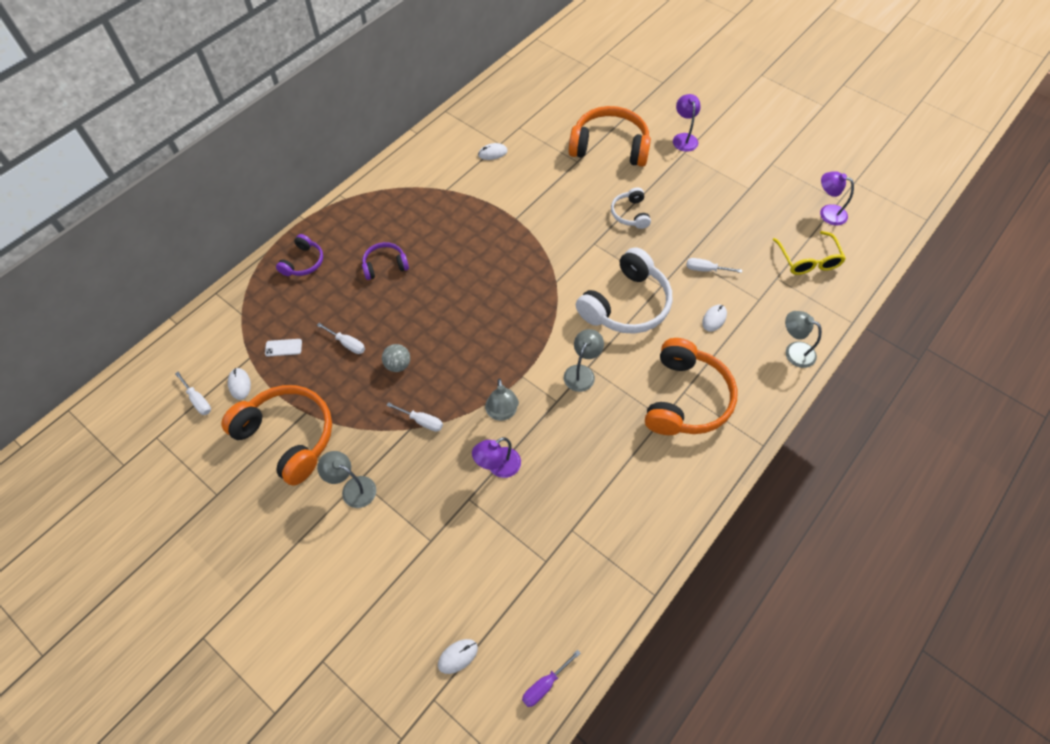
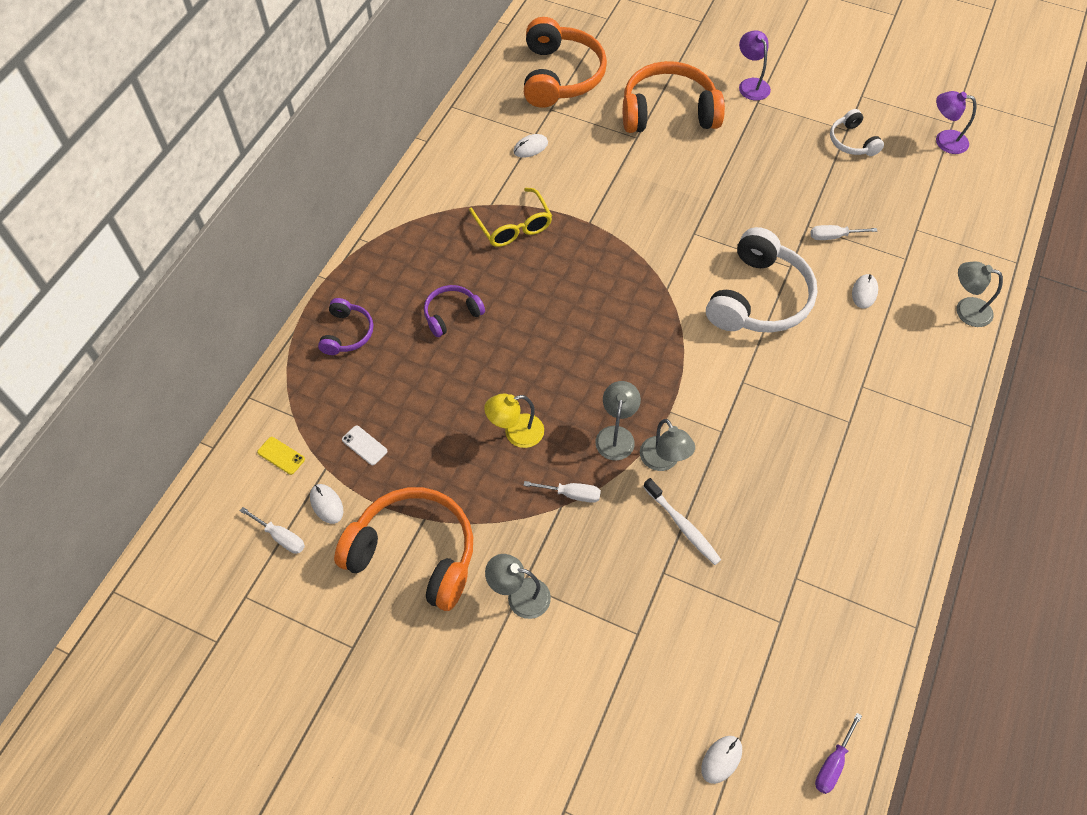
camera: 15 degrees left, 0 degrees up
white phone [265,339,302,356] -> white phone turned 60 degrees clockwise [342,425,388,465]
white screwdriver [317,323,365,354] -> none
grey ball [382,344,410,372] -> yellow lamp [484,393,544,448]
purple lamp [472,437,521,478] -> white toothbrush [644,478,721,565]
grey lamp [564,329,604,392] -> grey lamp moved to [595,381,641,460]
white headphones [611,187,651,229] -> white headphones moved to [830,109,884,156]
orange headphones [645,338,737,435] -> orange headphones moved to [524,17,607,108]
yellow glasses [773,231,846,275] -> yellow glasses moved to [469,188,552,247]
none -> yellow phone [257,437,305,475]

